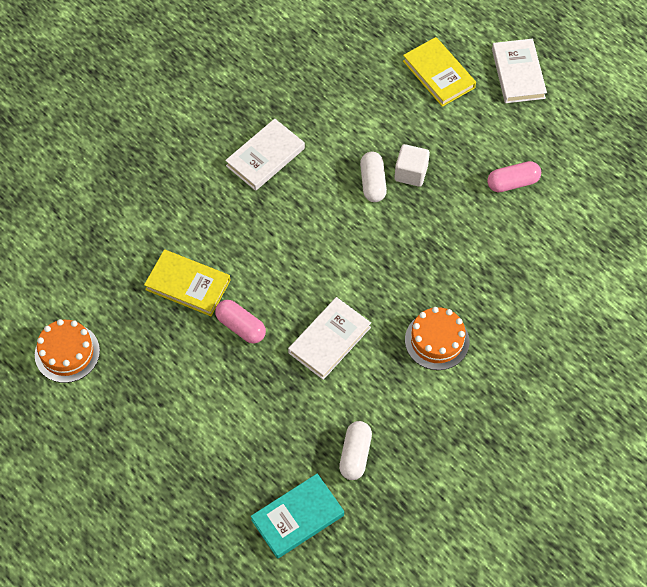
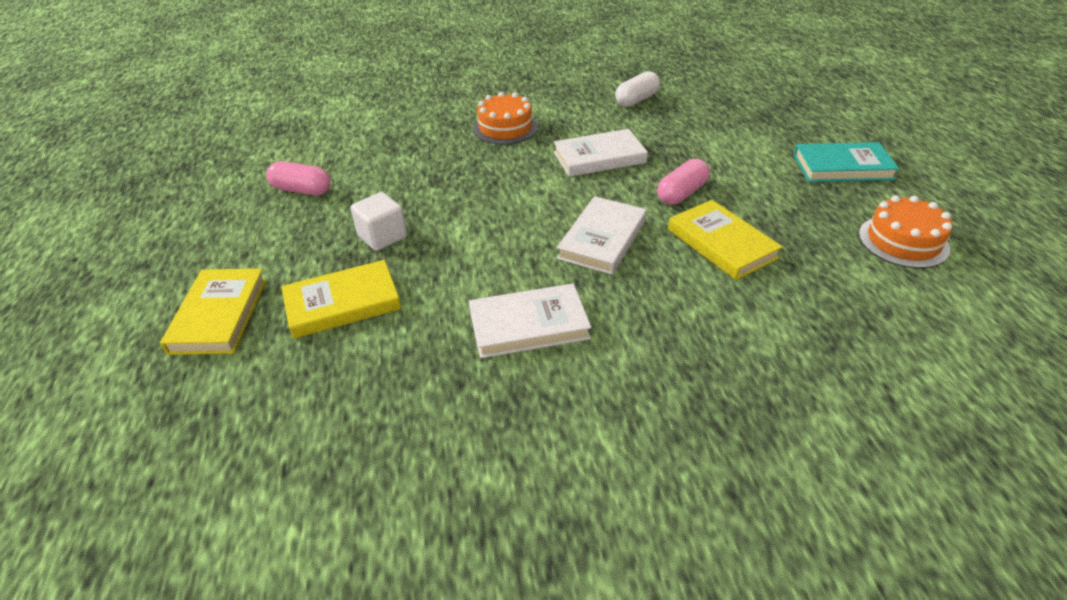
camera: 145 degrees left, 20 degrees down
pink capsule [215,300,266,343] -> pink capsule turned 60 degrees clockwise [657,159,710,205]
turquoise book [251,473,344,559] -> turquoise book moved to [794,142,900,182]
white capsule [360,152,387,202] -> none
white book [492,39,547,103] -> white book moved to [557,196,647,275]
none -> yellow book [281,260,401,339]

